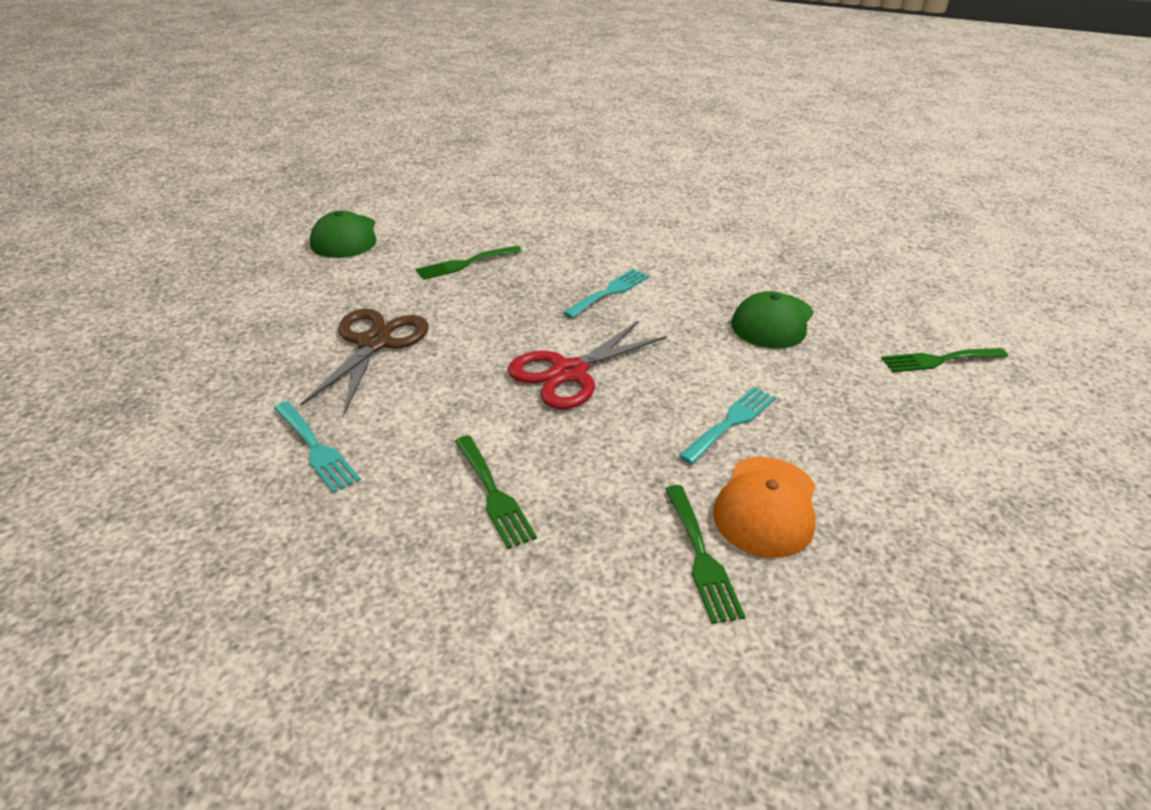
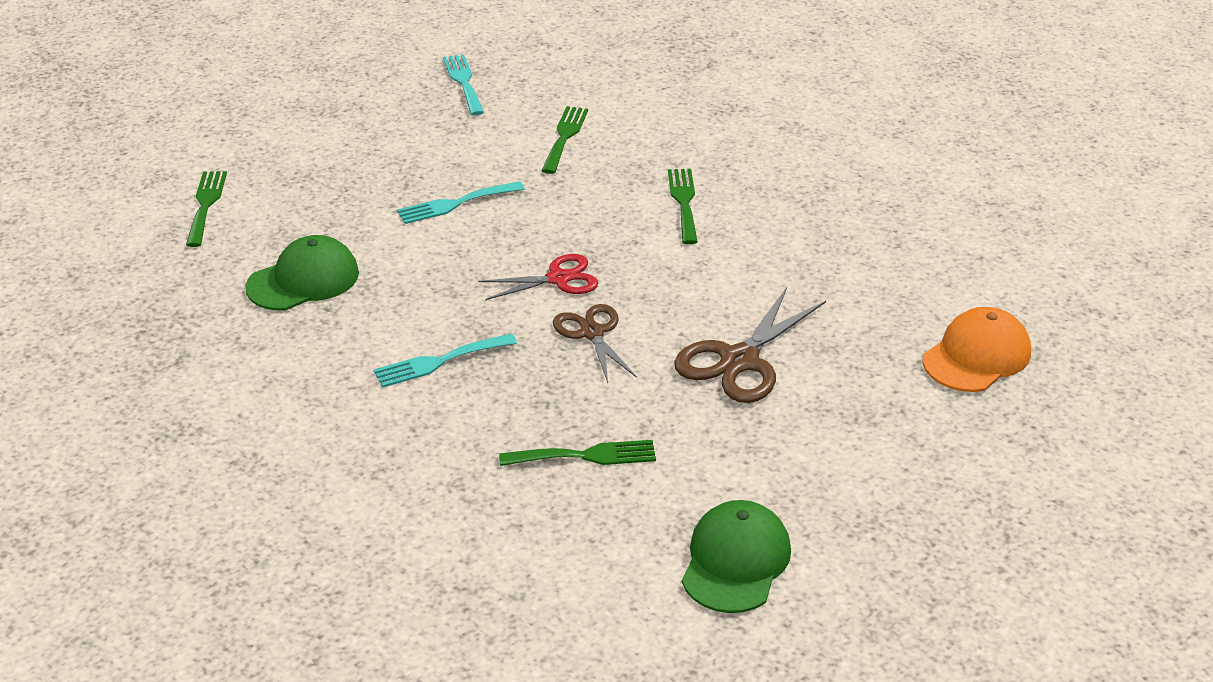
camera: 155 degrees left, 0 degrees up
turquoise fork [274,401,361,493] -> turquoise fork moved to [443,54,484,115]
red scissors [508,321,667,409] -> red scissors [478,254,598,300], size x0.65
orange cap [713,457,816,558] -> orange cap moved to [922,307,1031,392]
green fork [881,348,1008,372] -> green fork turned 105 degrees counterclockwise [186,171,227,247]
none -> brown scissors [553,304,637,383]

